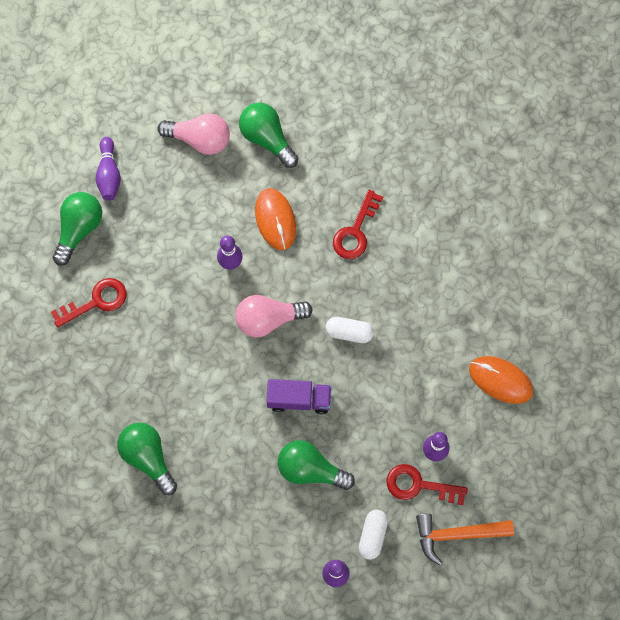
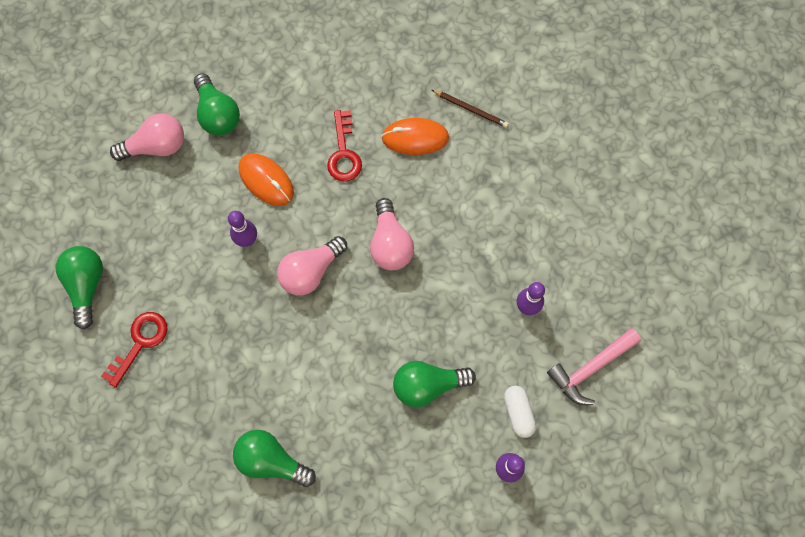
camera: 30 degrees left, 0 degrees up
purple bowling pin [96,137,121,201] -> none
green light bulb [239,103,298,168] -> green light bulb turned 135 degrees counterclockwise [194,73,240,136]
purple truck [267,379,332,414] -> none
white capsule [326,317,374,343] -> pink light bulb [370,198,414,270]
red key [386,464,468,505] -> none
orange hammer [416,514,514,565] -> pink hammer [547,328,641,405]
orange mouse [469,356,533,404] -> orange mouse moved to [381,118,449,155]
none -> brown pencil [432,90,508,128]

